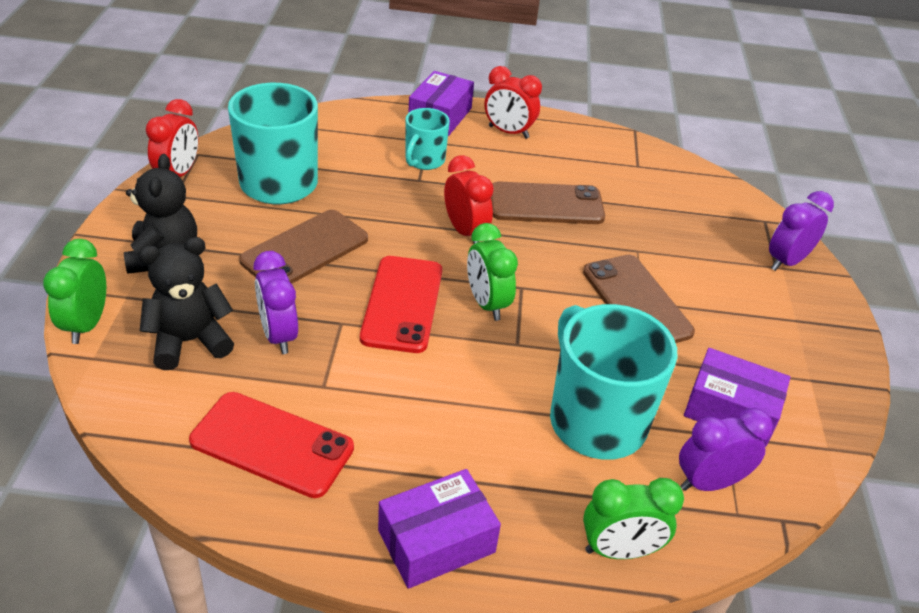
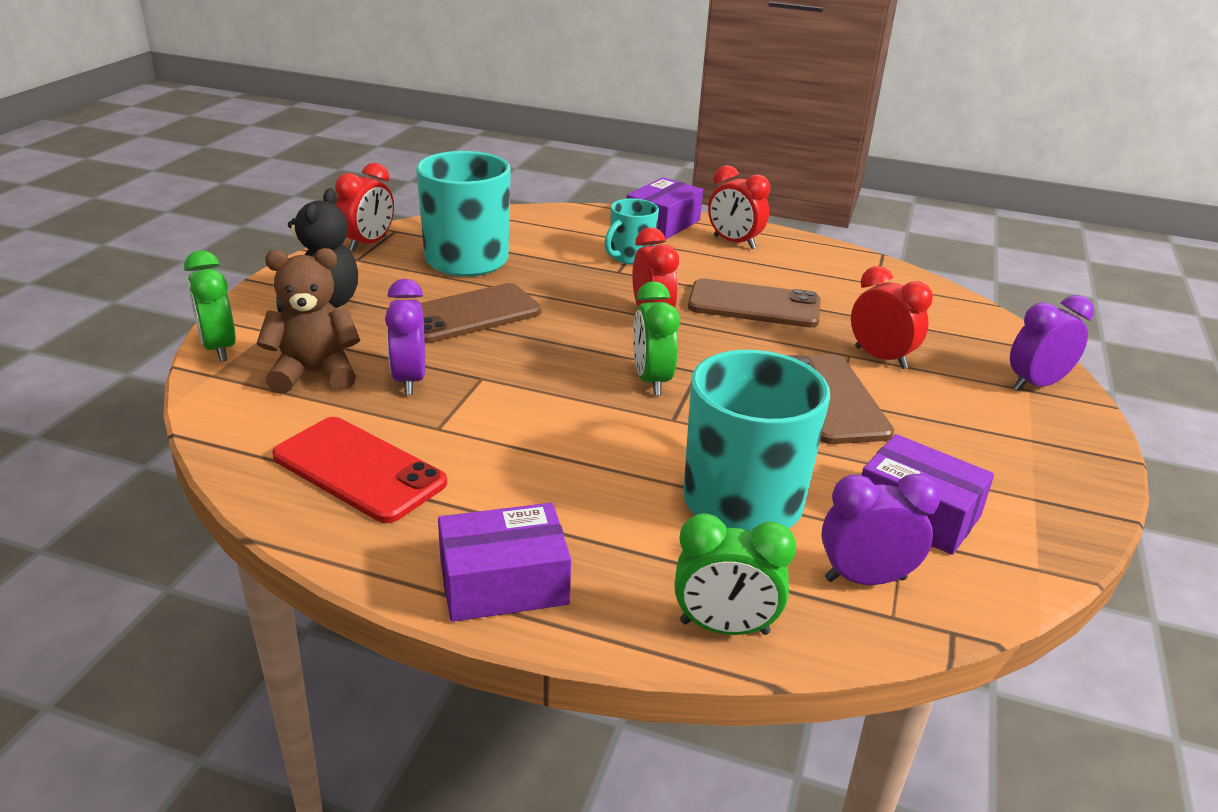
camera: 15 degrees right, 10 degrees down
green clock [43,239,106,344] -> green clock turned 45 degrees counterclockwise [184,250,236,362]
black teddy bear [138,237,234,370] -> brown teddy bear [256,248,360,394]
red phone [360,256,442,353] -> none
none -> red clock [851,266,933,369]

